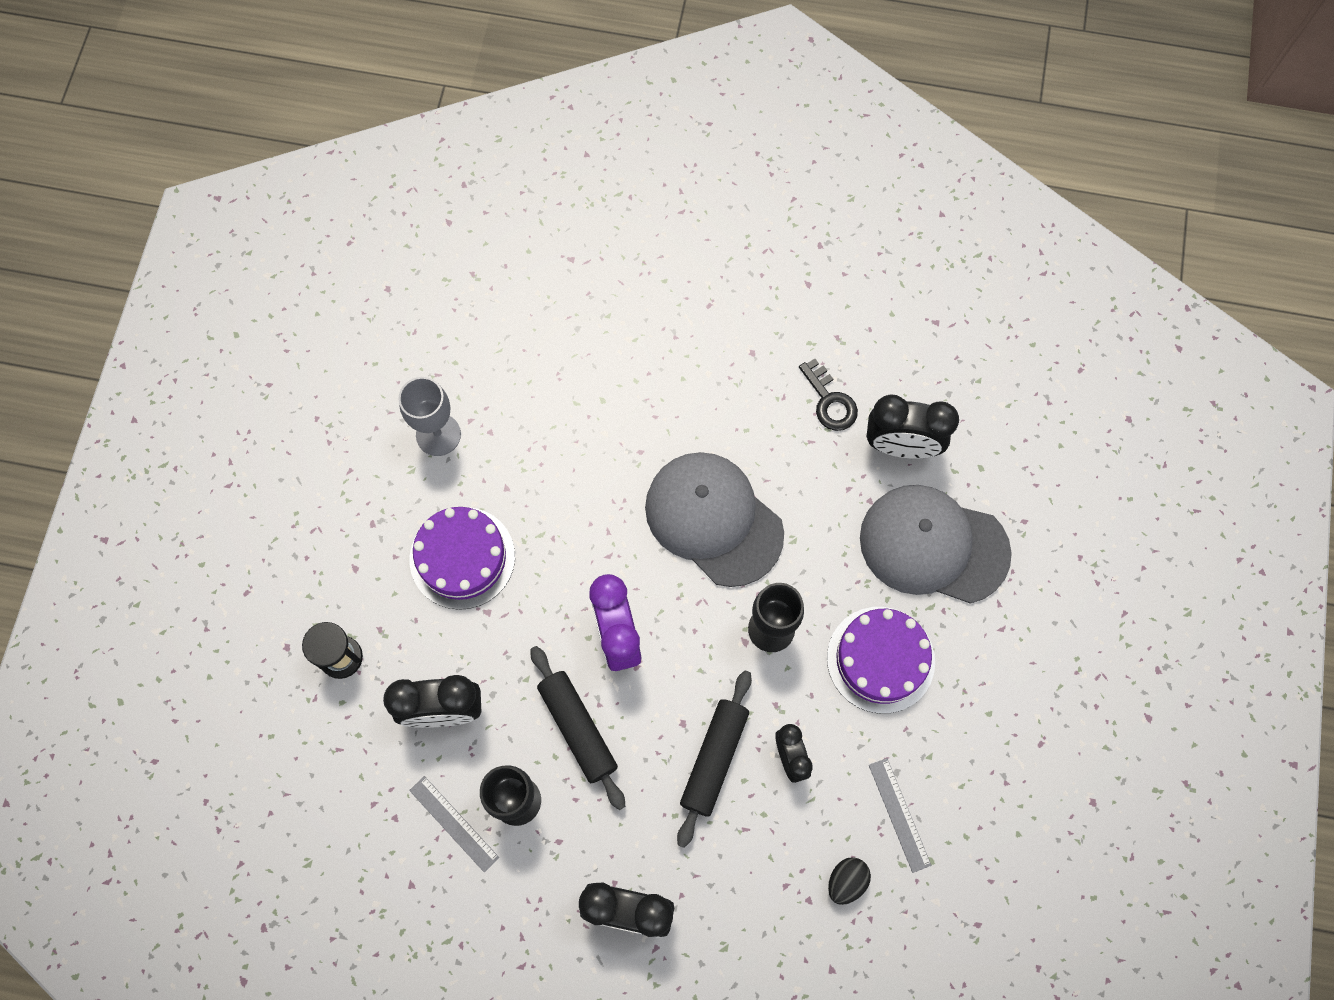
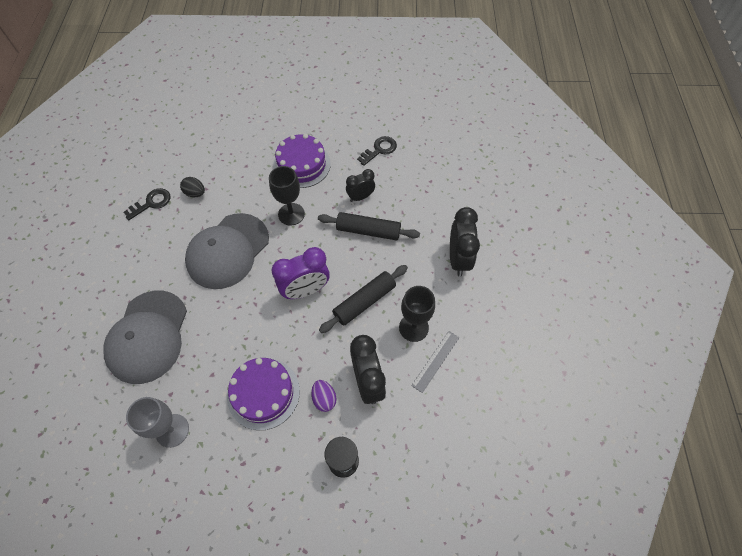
camera: 100 degrees left, 10 degrees down
black egg [828,857,871,905] -> black egg moved to [180,177,205,197]
grey cap [860,485,1012,604] -> grey cap moved to [103,291,187,384]
black clock [866,394,959,458] -> none
grey ruler [869,758,931,873] -> black key [357,136,397,166]
none -> purple egg [311,380,337,412]

